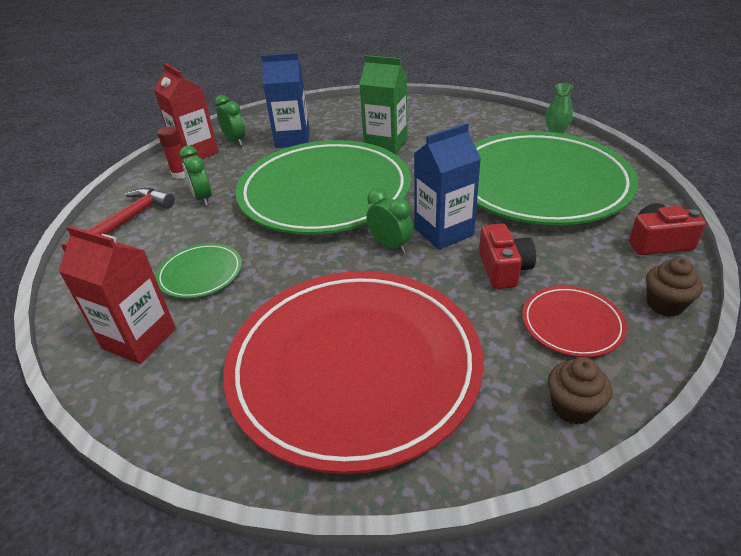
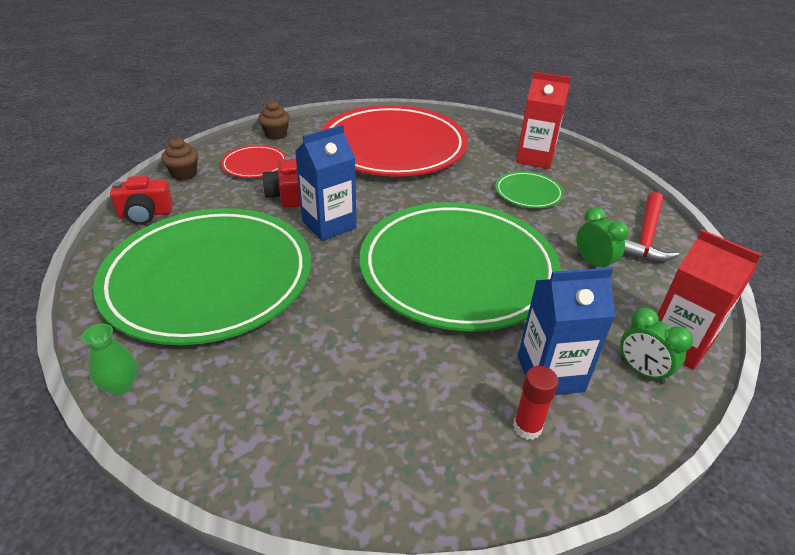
camera: 170 degrees right, 0 degrees up
red glue stick [158,126,186,179] -> red glue stick moved to [513,366,559,440]
green carton [359,55,408,155] -> none
green clock [367,188,413,254] -> none

